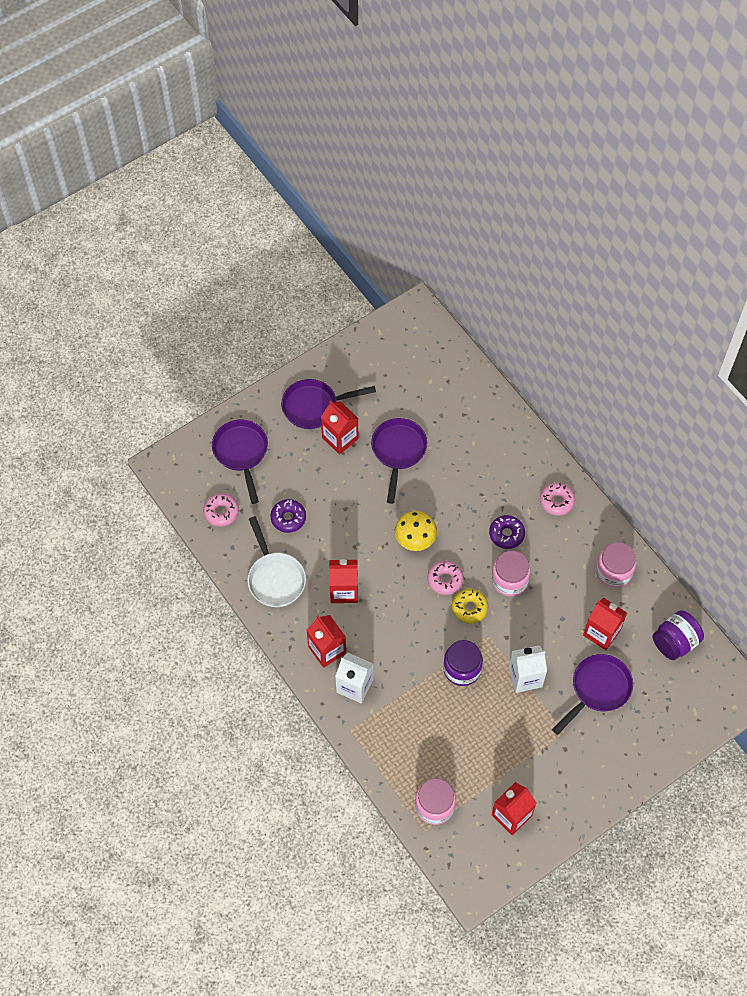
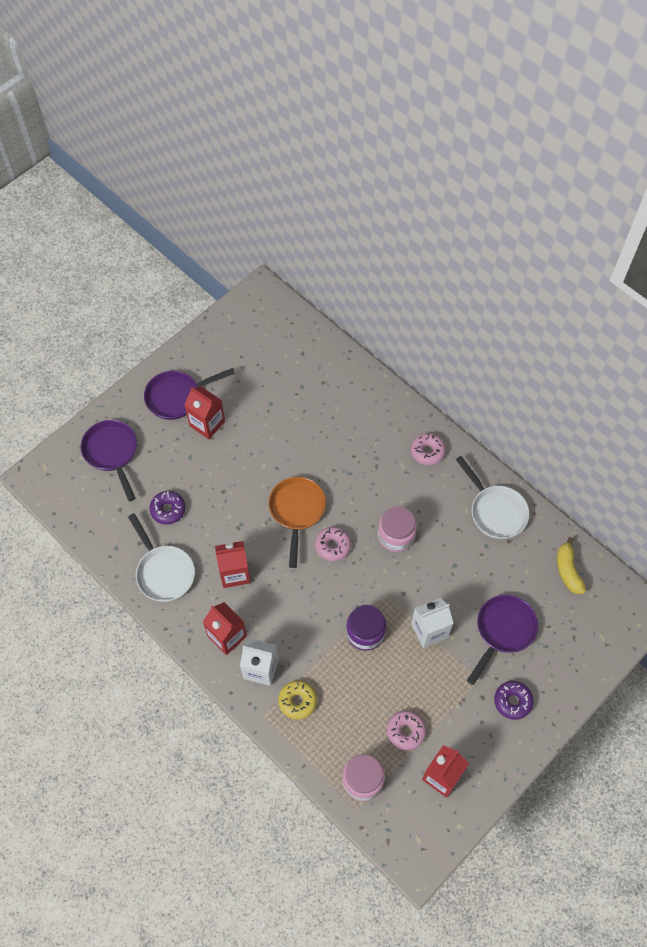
camera: 10 degrees left, 0 degrees up
pink donut [203,493,239,527] -> pink donut moved to [387,711,426,750]
purple pan [371,418,427,504] -> none
yellow mushroom [395,511,437,551] -> orange pan [269,477,326,568]
yellow donut [452,589,488,624] -> yellow donut moved to [278,681,317,719]
purple donut [489,515,525,549] -> purple donut moved to [494,681,534,720]
red carton [583,598,627,650] -> none
pink jar [596,542,636,588] -> white pan [455,456,529,539]
purple jar [652,610,704,660] -> yellow banana [557,537,586,594]

